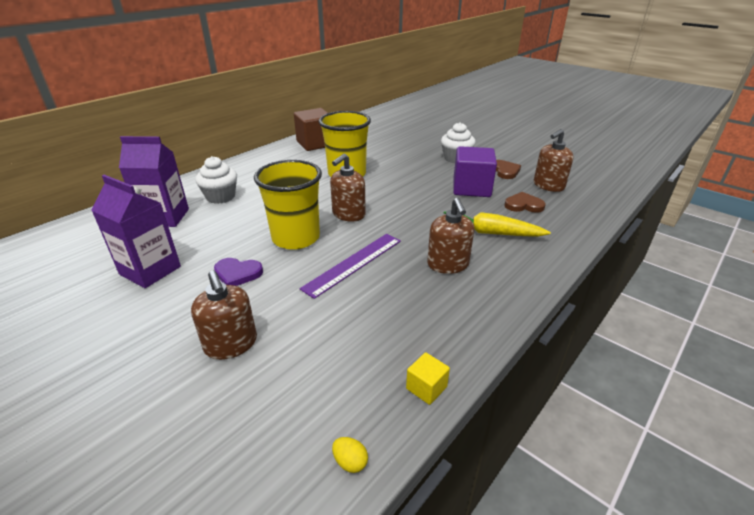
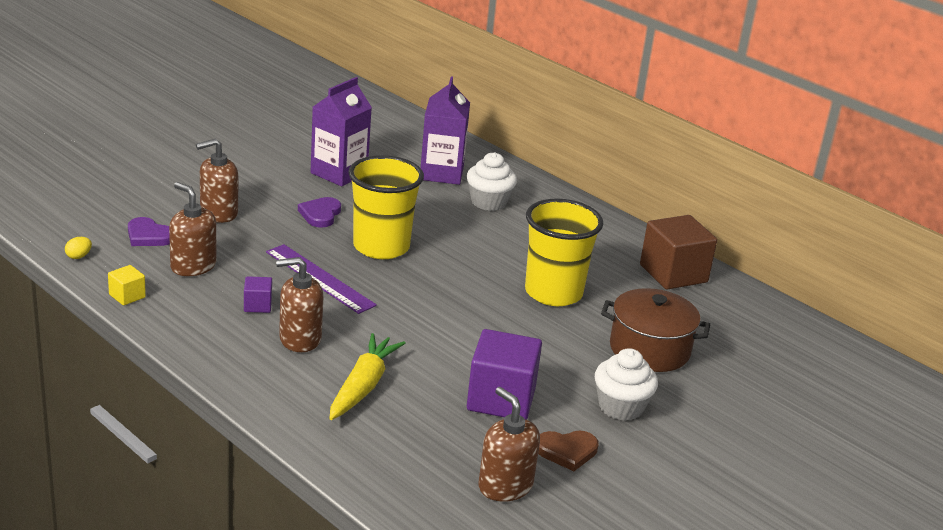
camera: 90 degrees right, 5 degrees down
brown soap dispenser [330,153,366,222] -> brown soap dispenser moved to [169,182,217,276]
brown heart [504,192,545,213] -> none
none -> purple heart [128,217,170,246]
none -> purple cube [244,276,272,313]
none -> brown pot [601,288,710,372]

